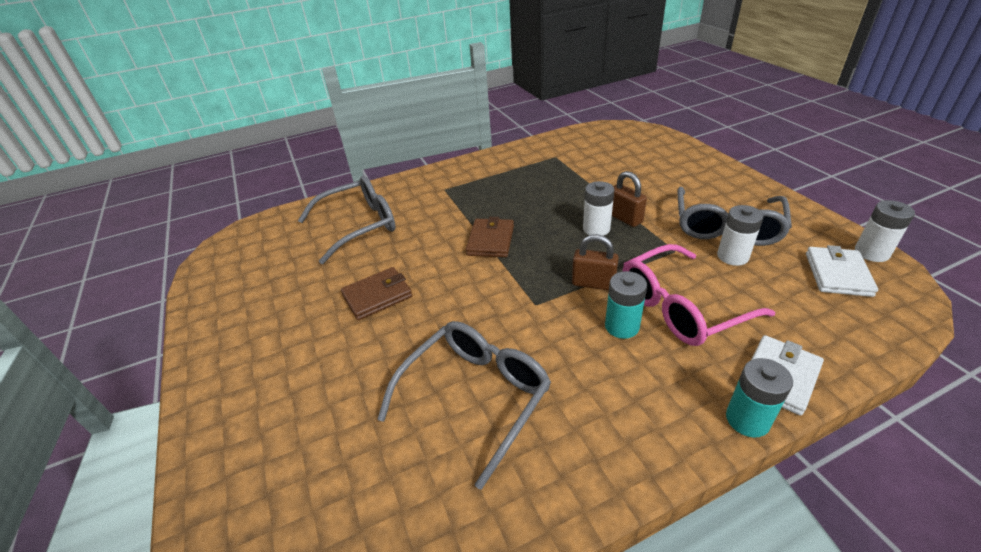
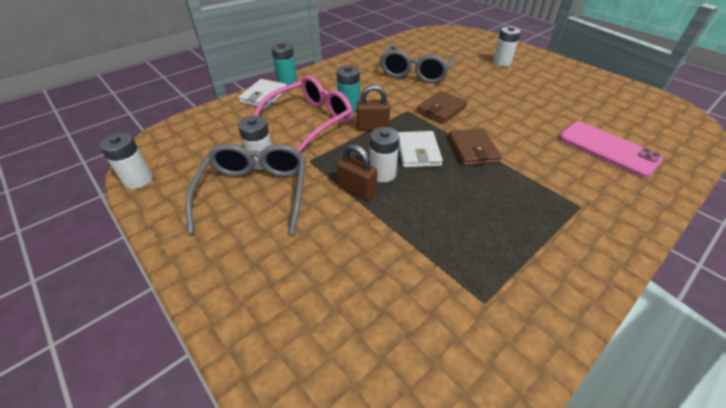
camera: 160 degrees right, 5 degrees up
grey glasses [298,176,395,264] -> pink phone [559,121,663,178]
brown wallet [341,267,413,320] -> brown wallet moved to [417,91,468,124]
white wallet [806,245,878,297] -> white wallet moved to [398,131,443,168]
none -> white battery [493,26,521,67]

